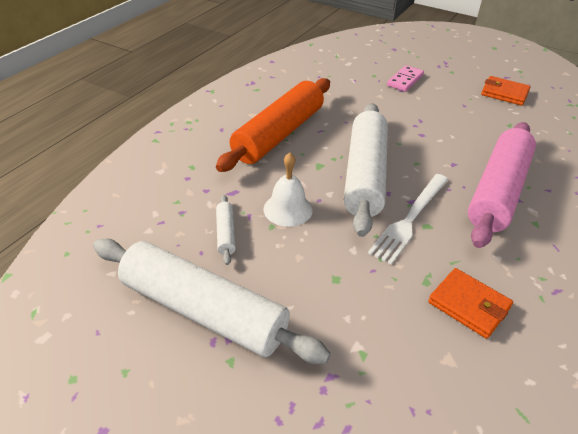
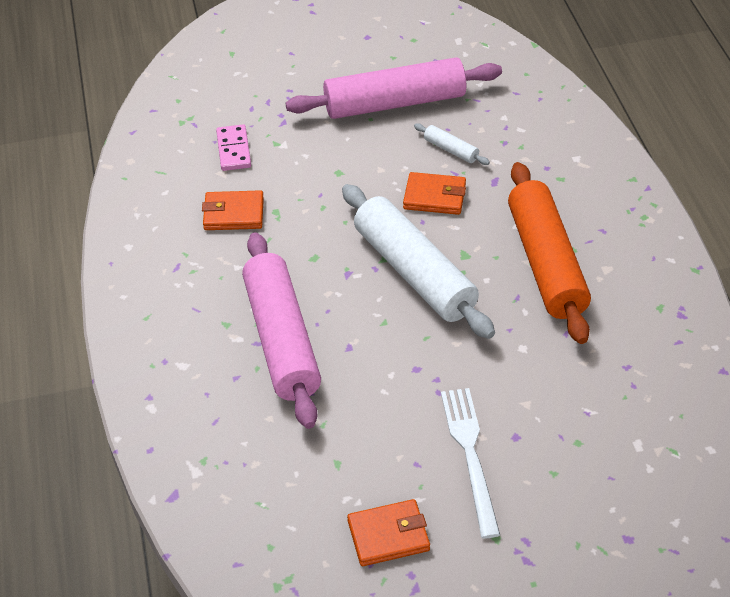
camera: 140 degrees right, 5 degrees up
white rolling pin [93,239,331,364] -> pink rolling pin [286,57,502,119]
white bell [263,153,313,227] -> orange wallet [403,172,466,215]
white fork [368,174,448,265] -> white fork moved to [441,388,500,538]
pink domino [387,65,424,92] -> pink domino moved to [216,124,251,171]

